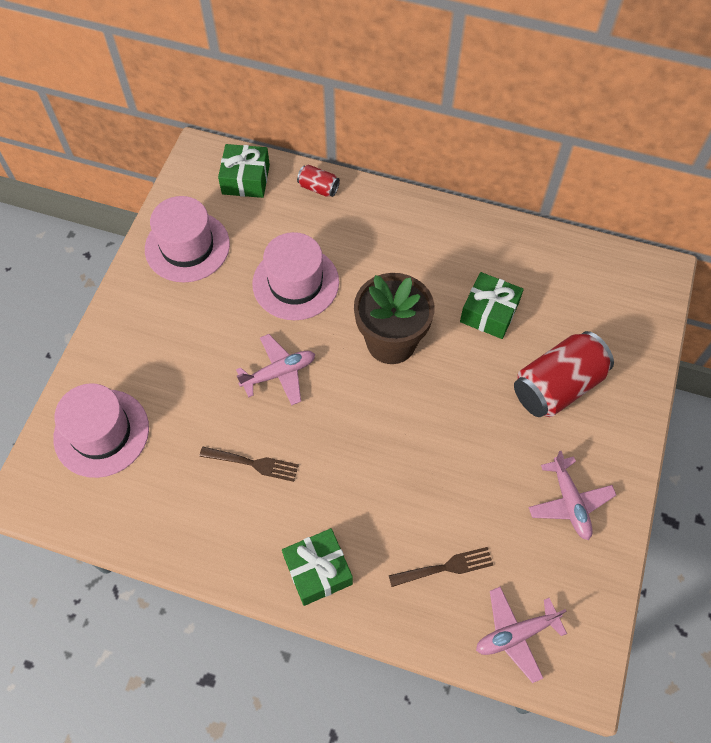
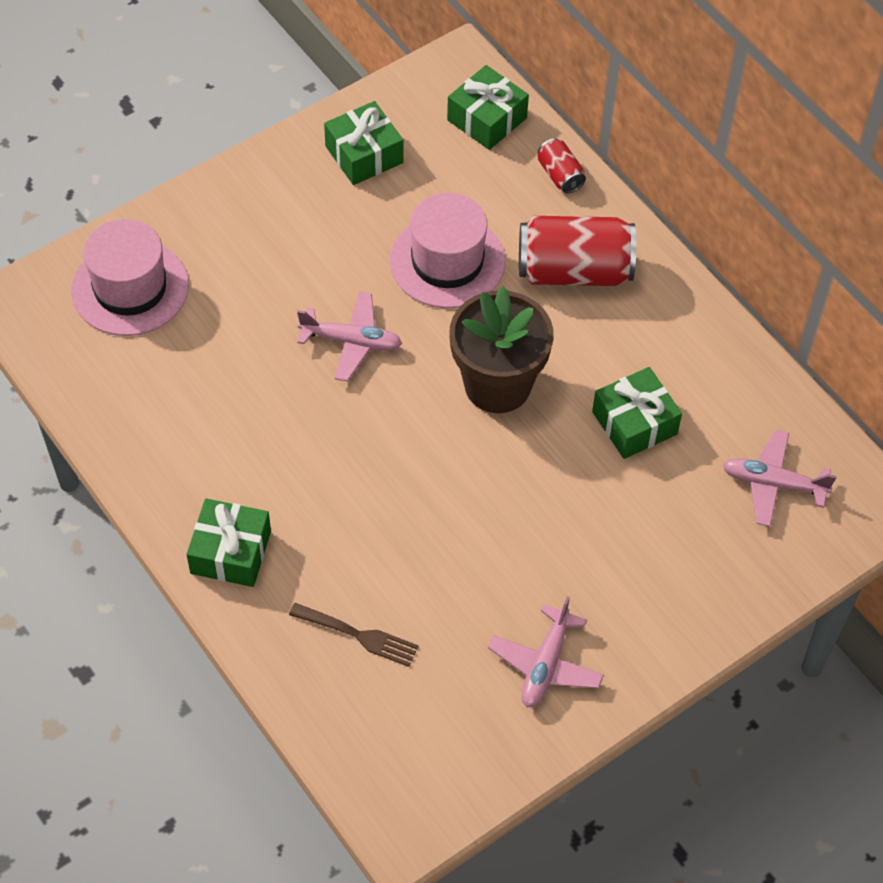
camera: 35 degrees right, 5 degrees down
pink hat [145,196,230,283] -> green gift [324,101,404,185]
brown fork [199,447,299,482] -> none
pink plane [476,587,567,683] -> pink plane moved to [723,430,837,527]
red can [514,331,614,417] -> red can moved to [519,216,636,286]

